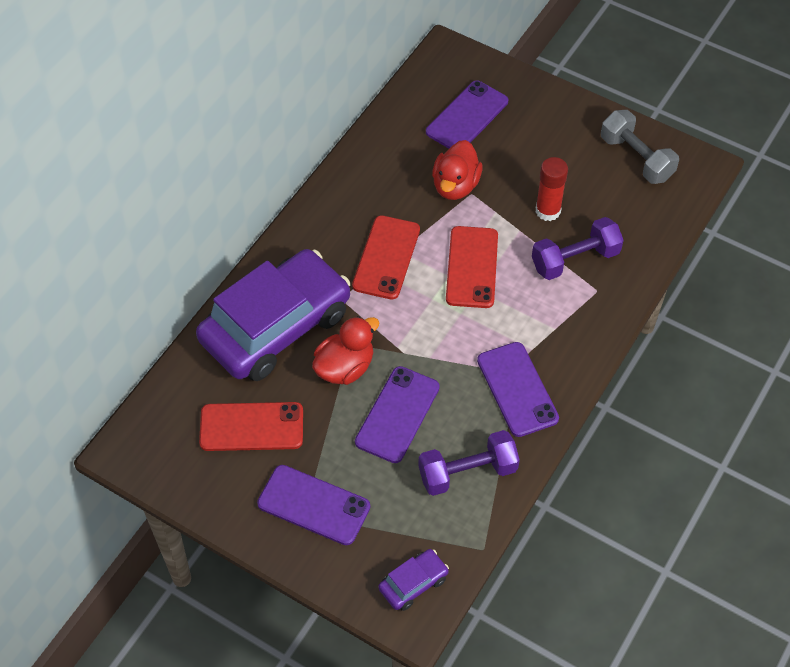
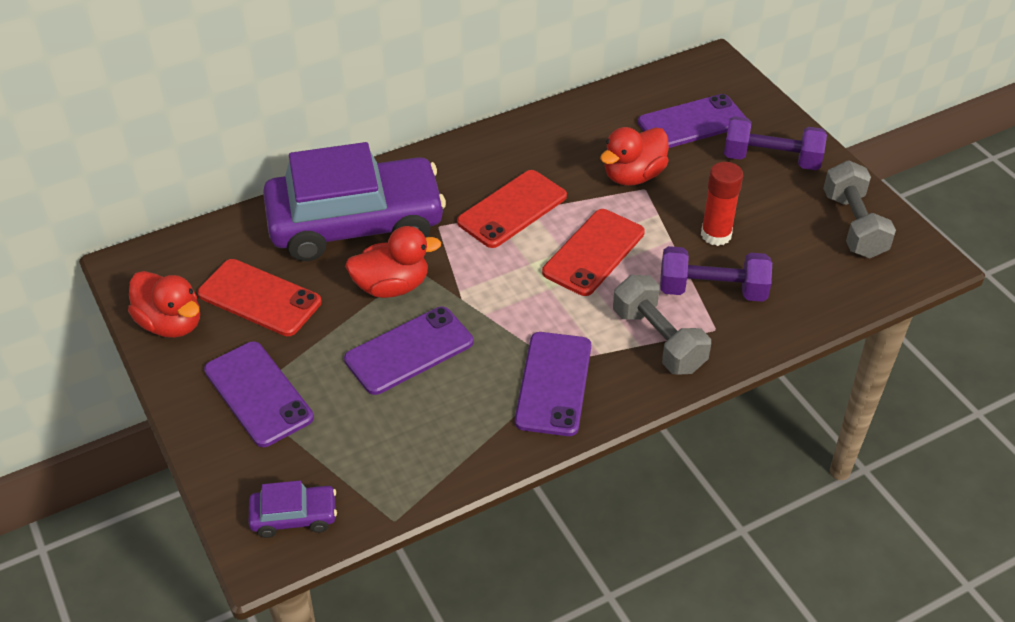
camera: 30 degrees right, 10 degrees down
purple dumbbell [418,430,520,496] -> purple dumbbell moved to [724,116,827,170]
none -> red duck [128,271,200,338]
none -> grey dumbbell [613,275,711,375]

